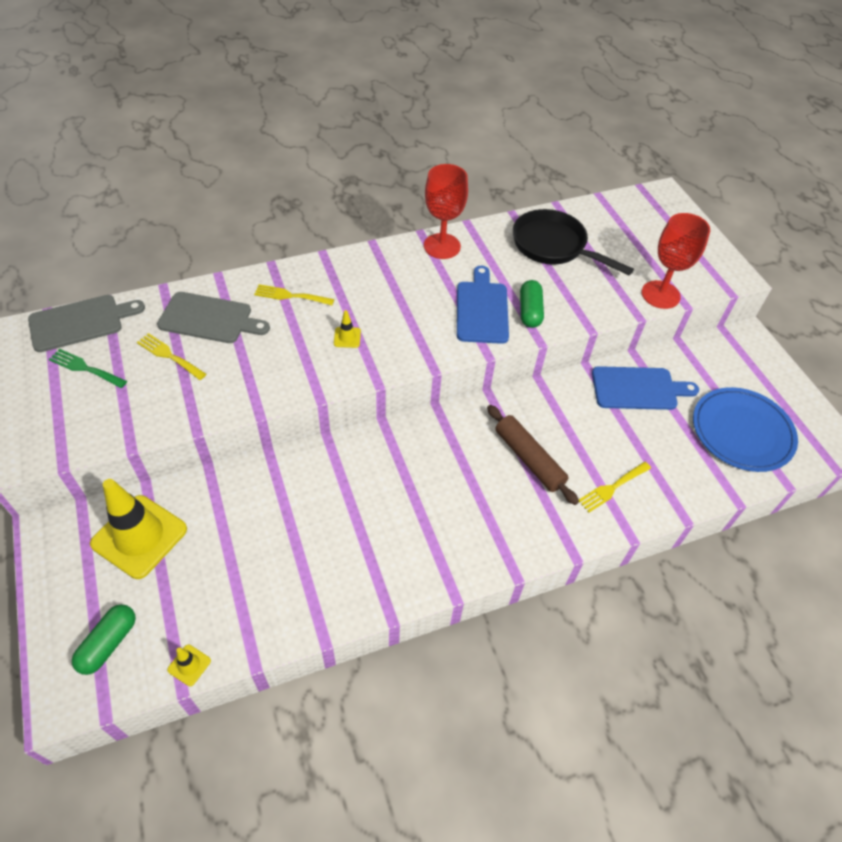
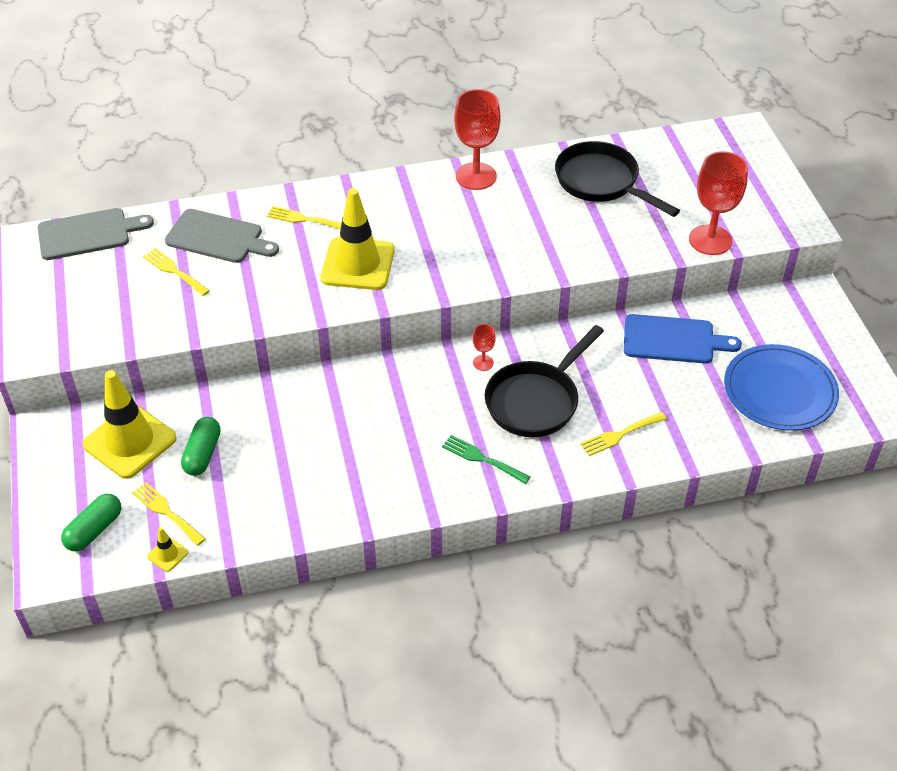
camera: 10 degrees right, 5 degrees down
green fork [49,349,127,388] -> green fork moved to [442,435,530,484]
yellow traffic cone [334,310,361,348] -> yellow traffic cone [321,188,395,290], size x2.44
blue cutting board [457,266,509,344] -> none
brown rolling pin [487,405,579,505] -> black pan [485,325,604,437]
green capsule [520,280,544,328] -> green capsule moved to [181,417,221,476]
none -> yellow fork [132,482,205,546]
none -> red goblet [473,324,495,371]

